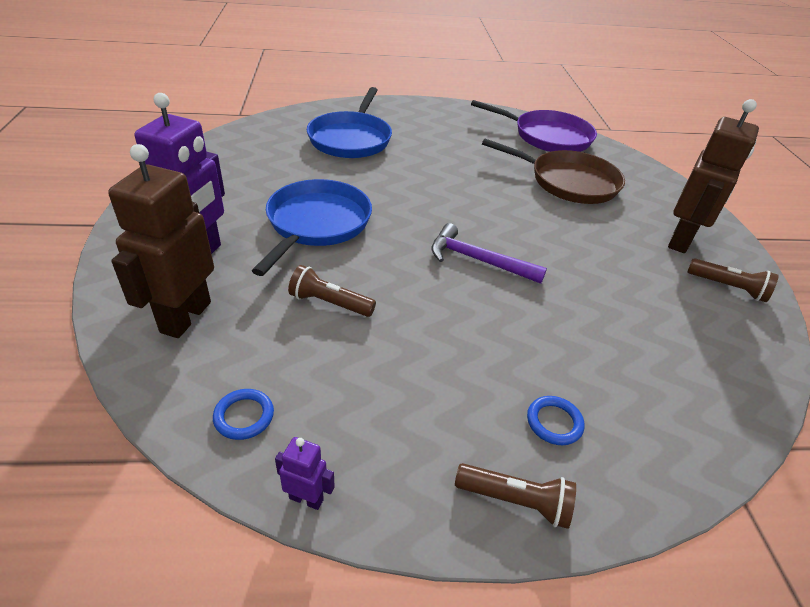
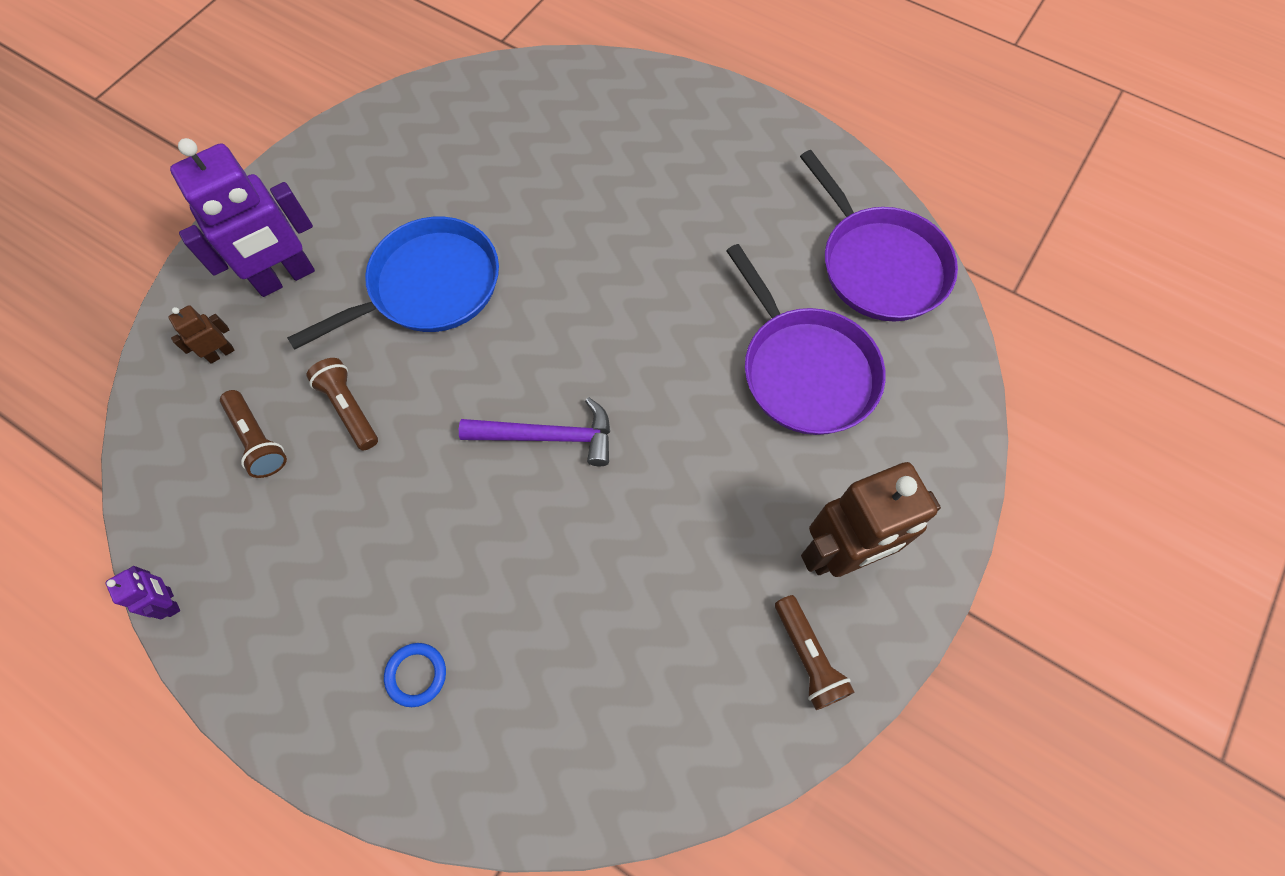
camera: 40 degrees right, 25 degrees up
brown robot [108,144,214,338] -> brown robot [169,305,235,364], size x0.44
blue ring [213,389,274,440] -> none
blue pan [307,87,392,158] -> none
purple hammer [431,223,547,284] -> purple hammer turned 120 degrees clockwise [459,397,610,466]
brown flashlight [455,463,576,529] -> brown flashlight moved to [220,390,287,478]
brown pan [482,139,625,204] -> purple pan [726,244,886,435]

